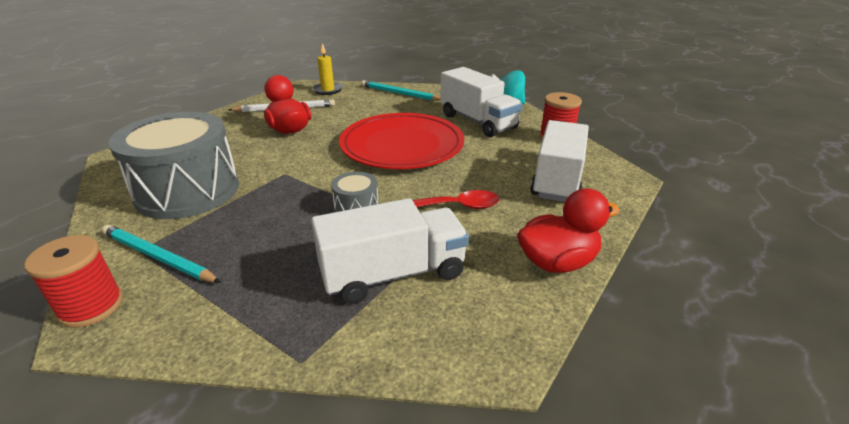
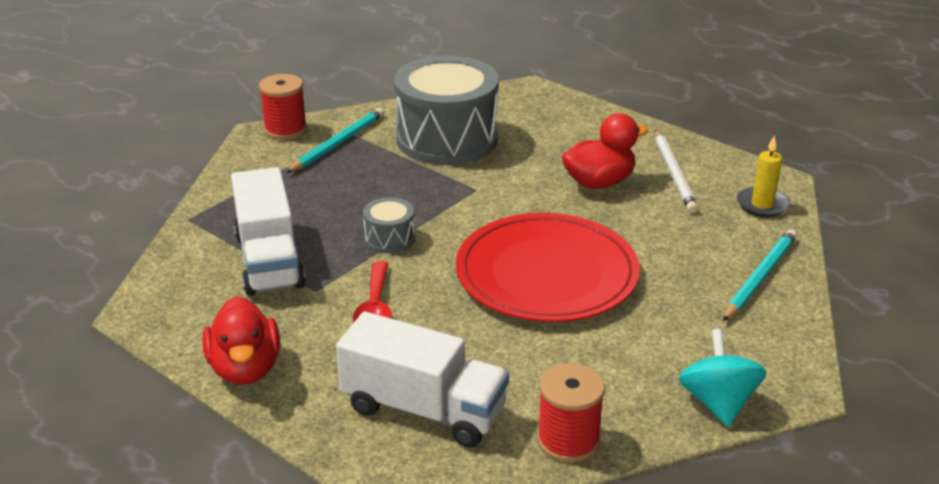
camera: 95 degrees right, 0 degrees up
white truck [440,67,523,137] -> none

